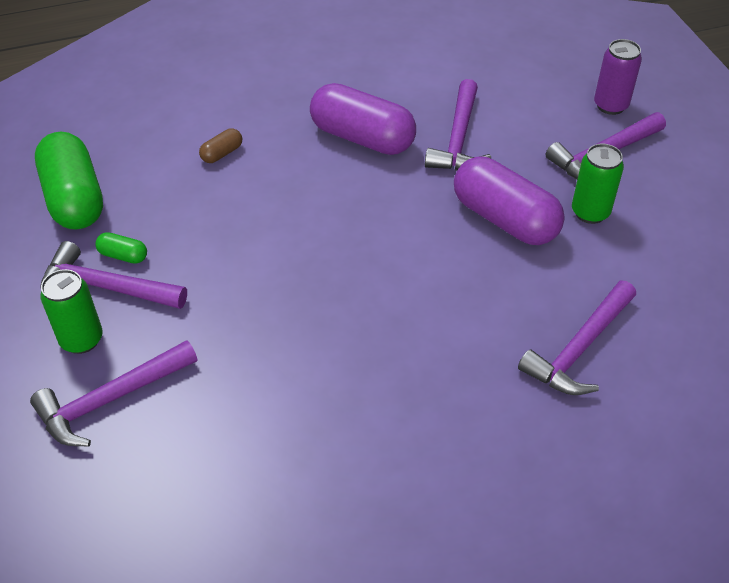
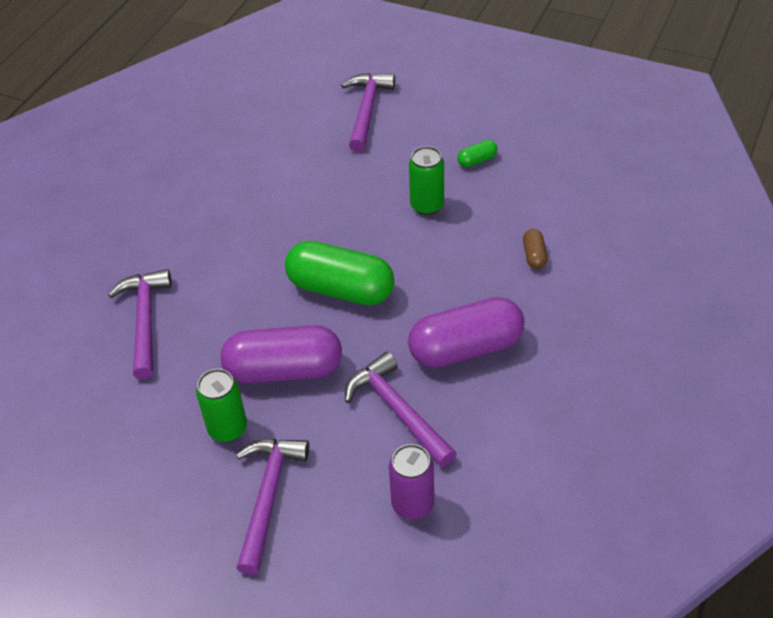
camera: 135 degrees right, 0 degrees up
green capsule [35,132,103,229] -> green capsule moved to [285,241,395,305]
purple hammer [40,241,187,309] -> none
green can [40,269,103,354] -> green can moved to [409,146,444,215]
purple can [594,39,642,115] -> purple can moved to [389,444,434,520]

